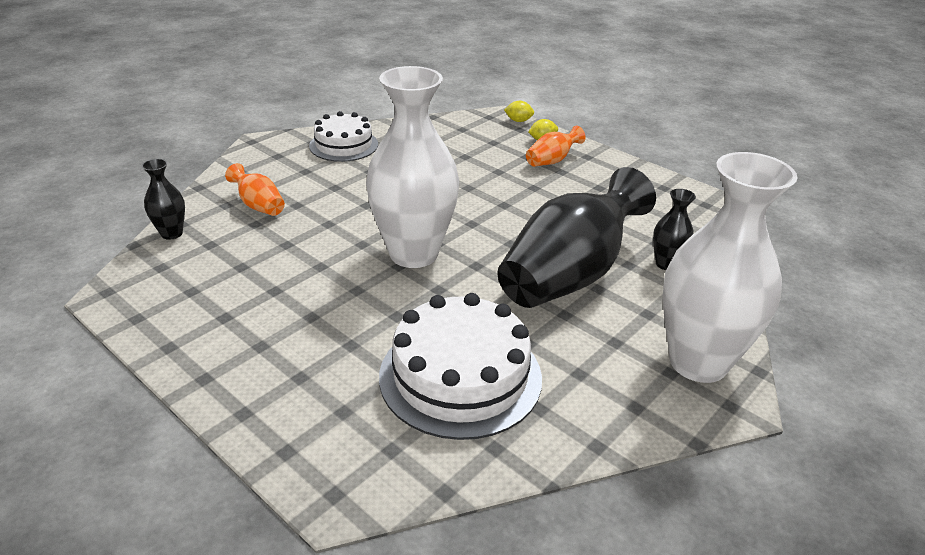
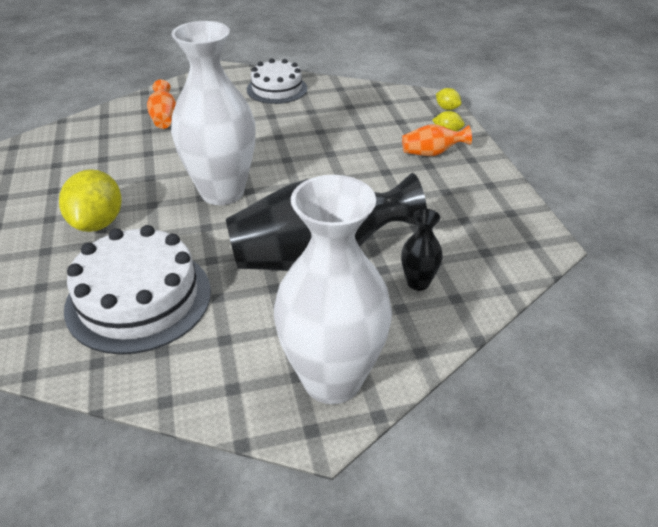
camera: 35 degrees right, 5 degrees up
black vase [142,159,185,240] -> none
none -> yellow lemon [59,169,122,232]

